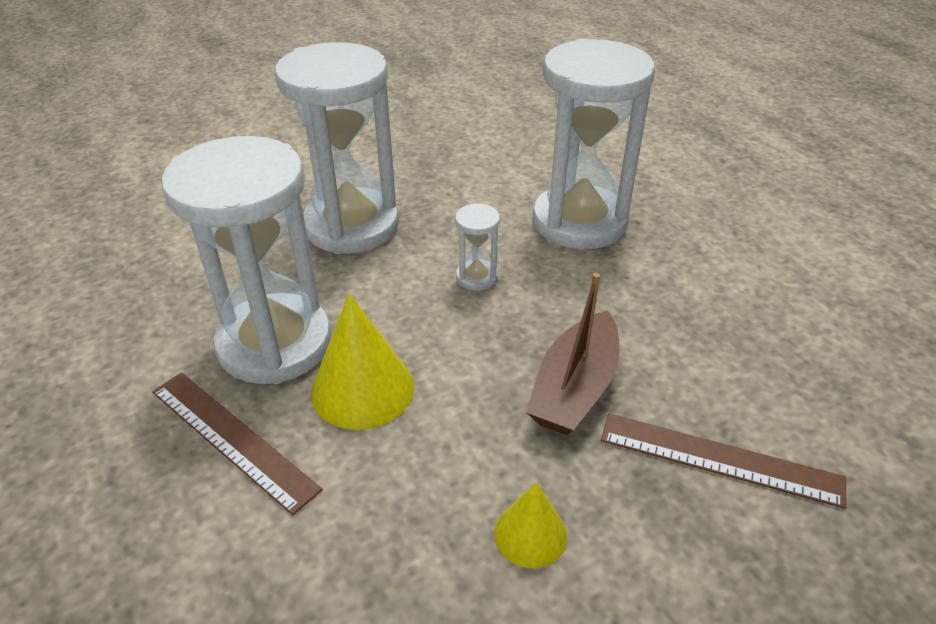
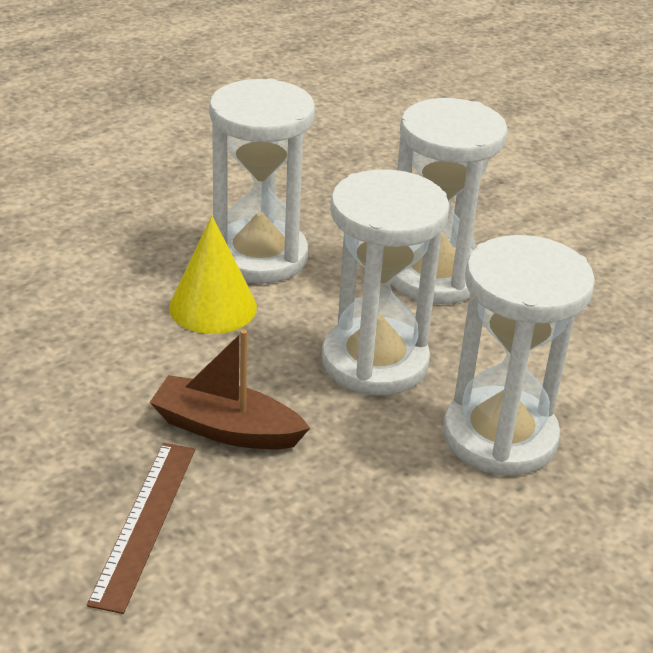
camera: 80 degrees right, 5 degrees down
brown ruler [152,373,323,515] -> none
white hourglass [455,203,500,291] -> white hourglass [322,169,450,396], size x2.45
yellow cone [494,482,567,568] -> none

